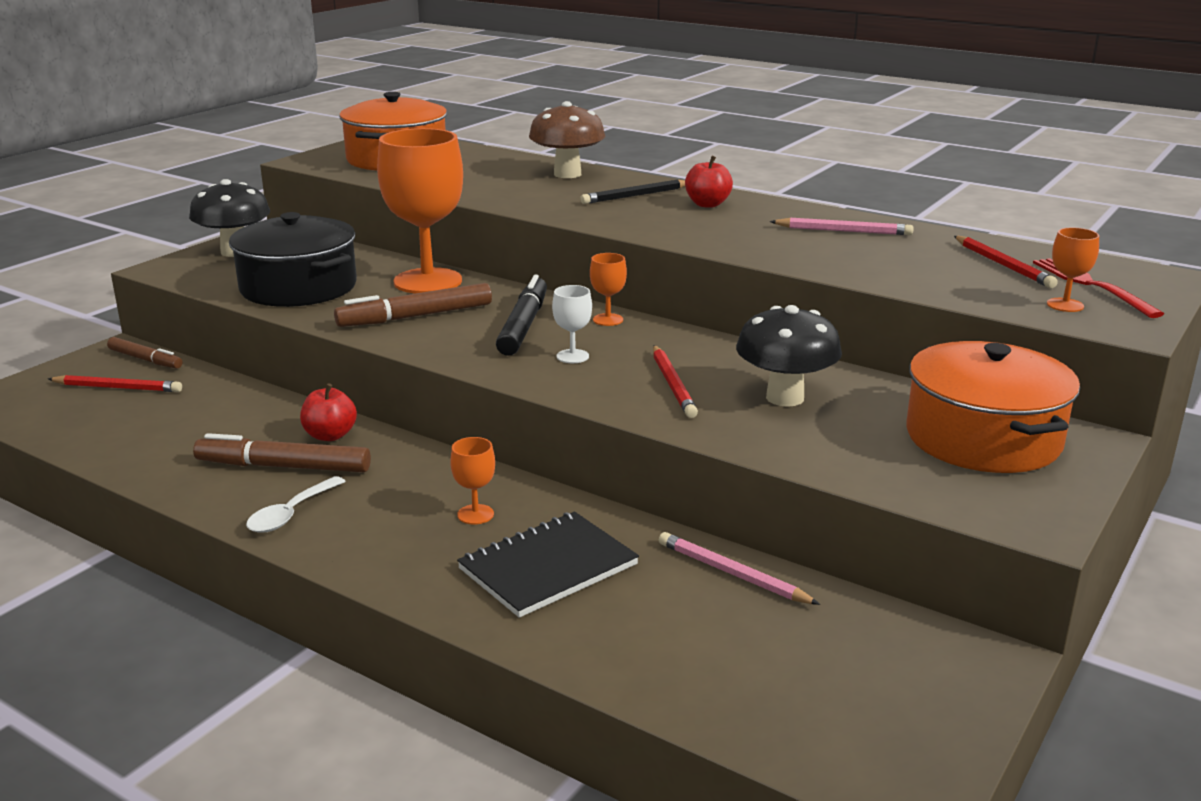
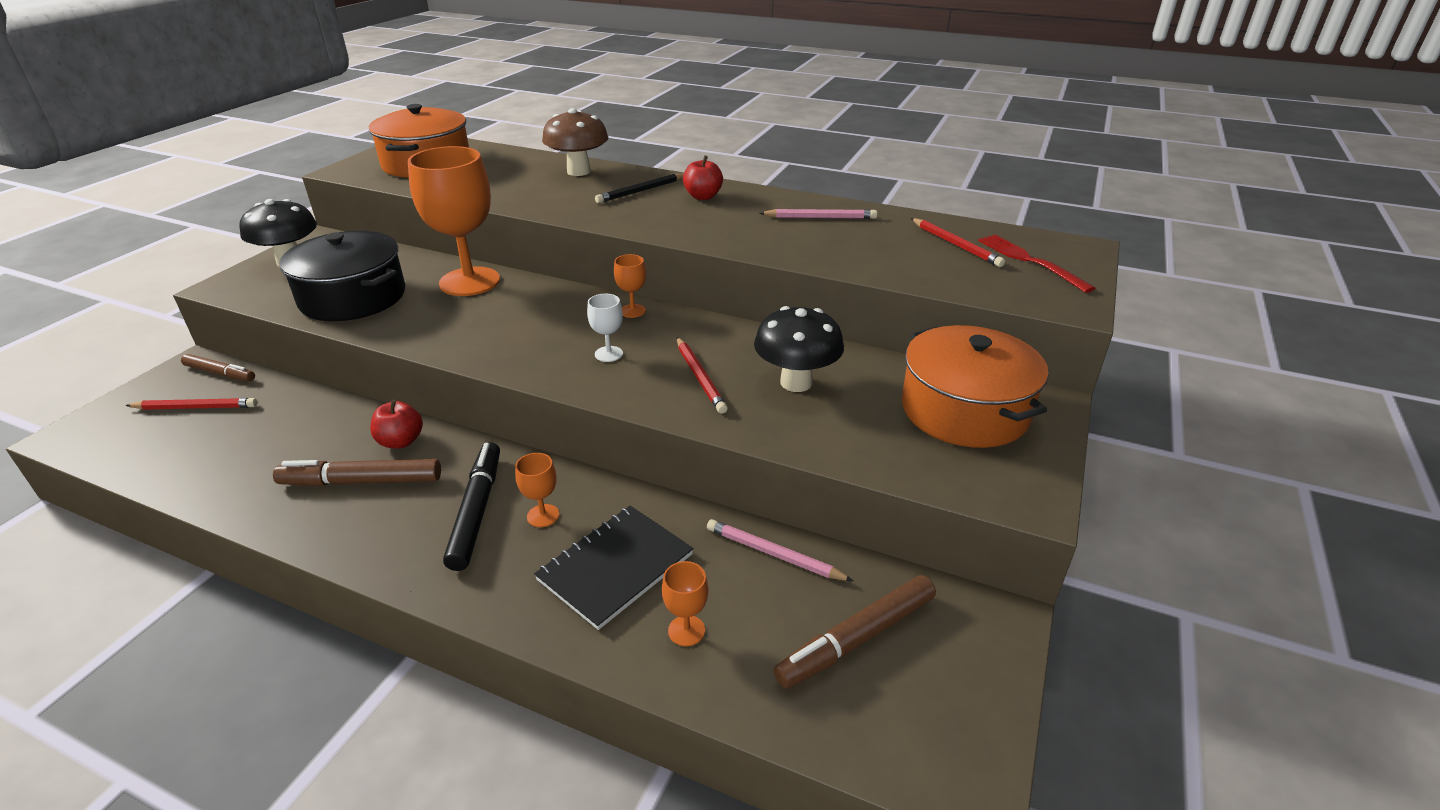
camera: 10 degrees left, 10 degrees up
white spoon [246,476,346,533] -> none
brown marker [334,283,492,327] -> brown marker moved to [774,575,936,689]
black marker [496,275,547,356] -> black marker moved to [443,442,500,571]
orange goblet [1047,228,1099,312] -> orange goblet moved to [662,561,708,646]

